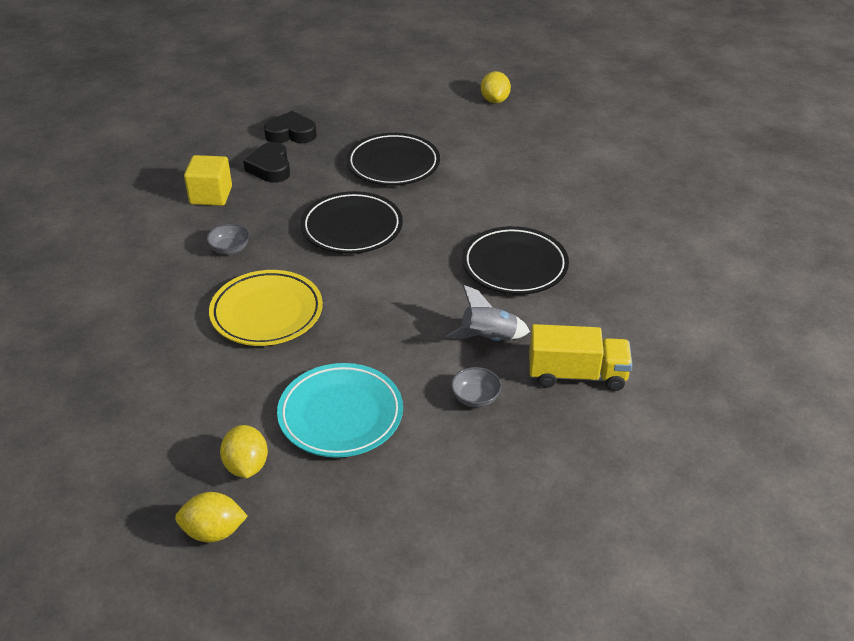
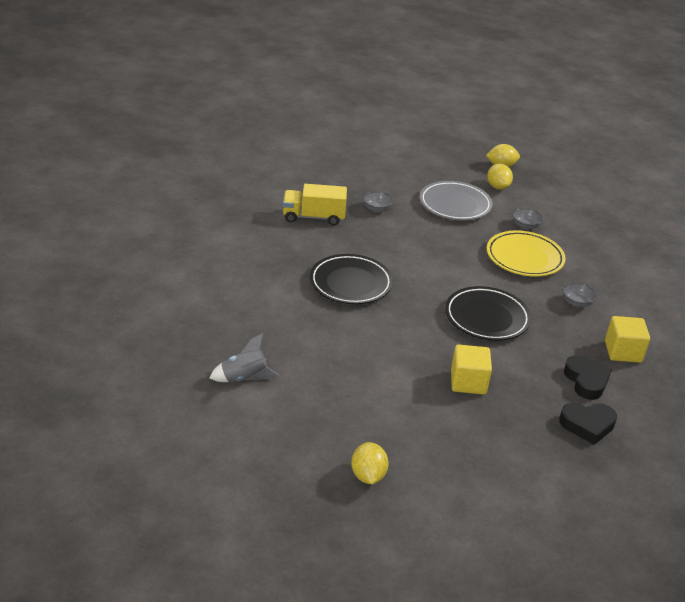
camera: 175 degrees right, 5 degrees down
turquoise plate [277,363,403,458] -> grey plate [419,181,493,220]
black plate [346,133,440,186] -> yellow cube [451,344,492,394]
grey rocket [446,285,530,341] -> grey rocket moved to [209,333,279,382]
none -> grey bowl [513,208,543,230]

